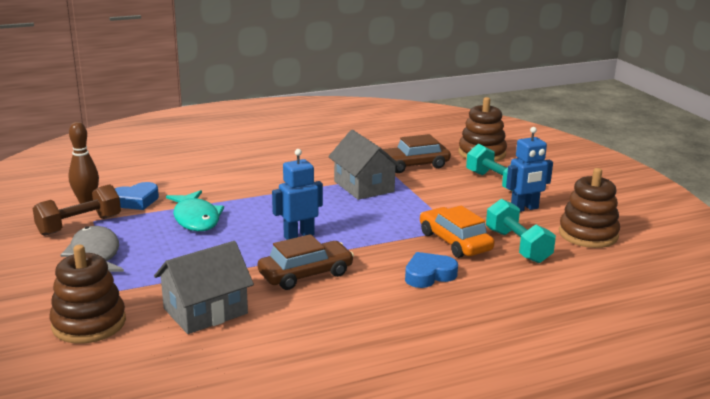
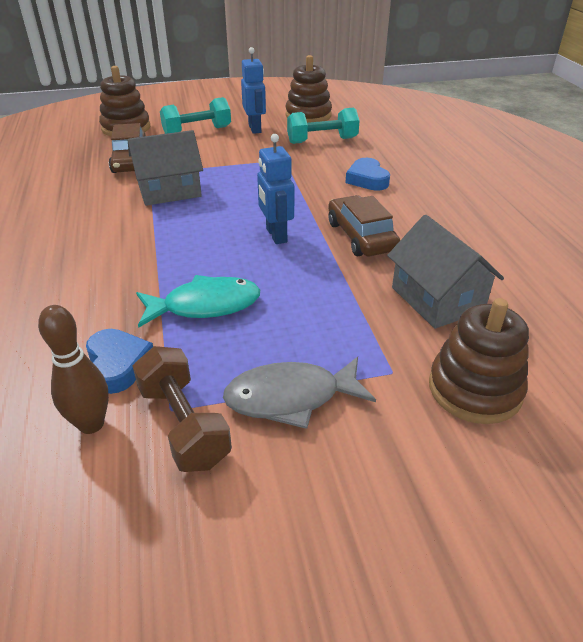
camera: 80 degrees left, 15 degrees up
orange car [420,206,495,258] -> none

